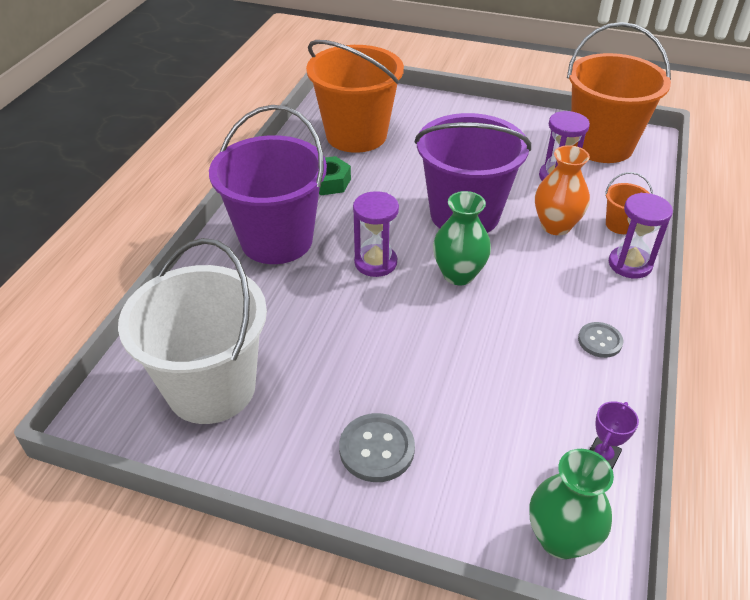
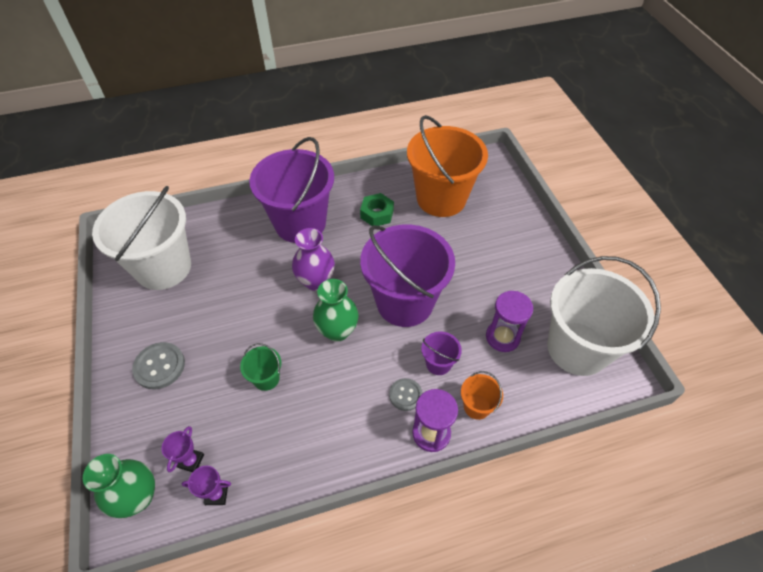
camera: 55 degrees right, 10 degrees up
purple hourglass [353,191,399,277] -> purple vase [292,228,335,291]
orange vase [535,145,590,235] -> purple bucket [421,331,462,375]
orange bucket [567,22,671,163] -> white bucket [547,256,661,376]
grey button [578,322,623,358] -> grey button moved to [389,378,423,411]
none -> purple trophy [161,426,204,472]
none -> green bucket [240,343,281,391]

